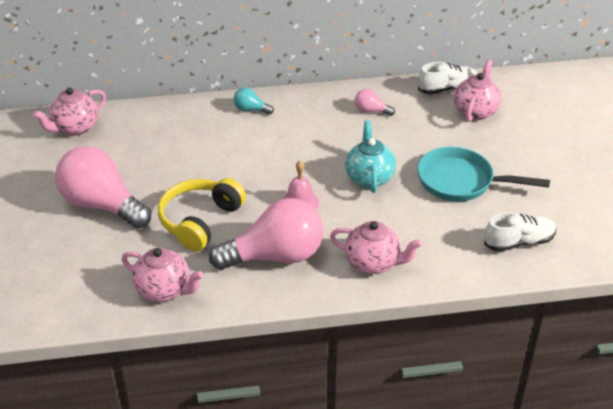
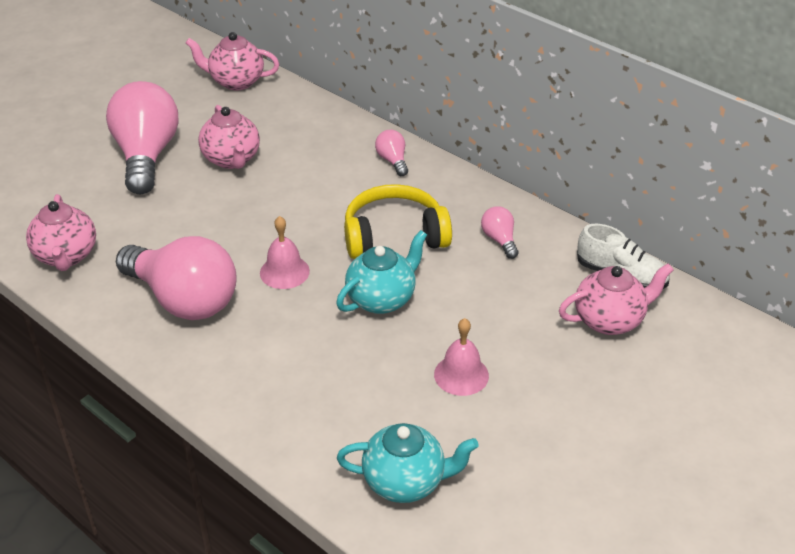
camera: 50 degrees right, 0 degrees up
yellow headphones [158,178,246,251] -> yellow headphones moved to [344,184,452,259]
turquoise light bulb [234,88,274,114] -> pink light bulb [375,130,408,176]
pink teapot [330,221,422,274] -> pink teapot moved to [198,105,260,169]
turquoise pan [417,147,550,201] -> pink bell [434,318,489,396]
white shoe [484,212,556,252] -> turquoise teapot [337,423,479,503]

